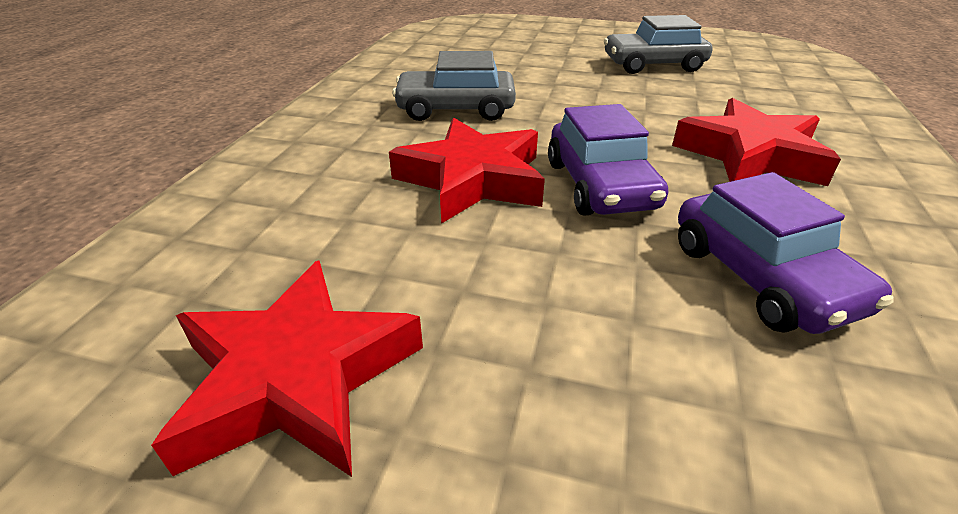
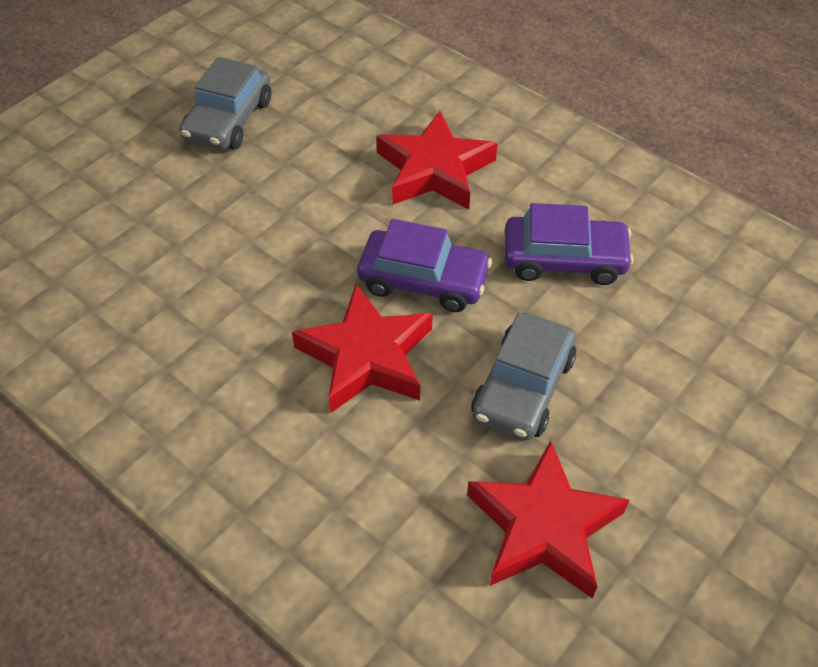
camera: 65 degrees left, 15 degrees up
grey car [392,51,516,121] -> grey car moved to [472,313,577,440]

